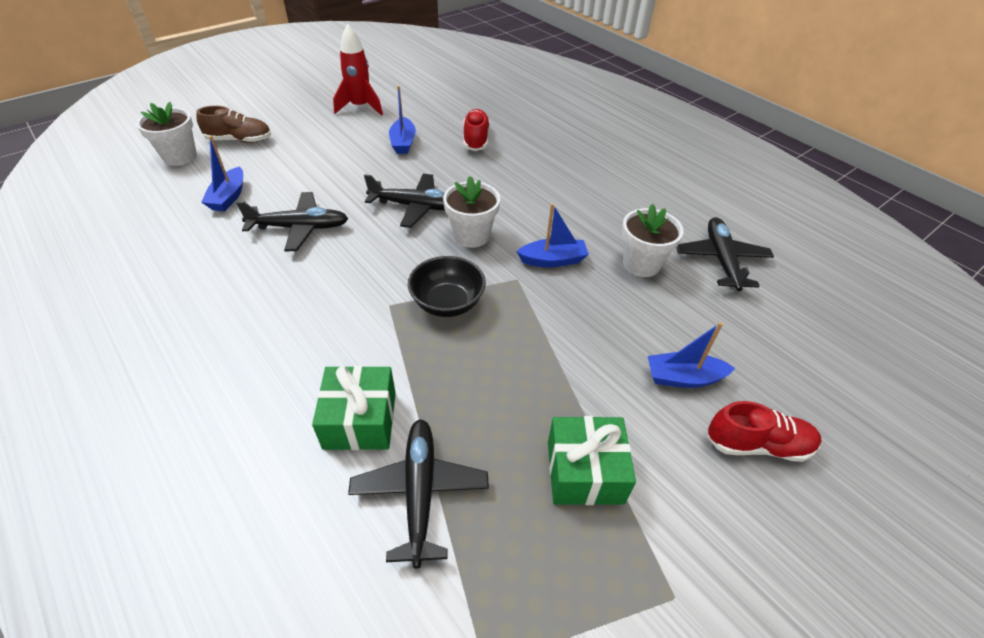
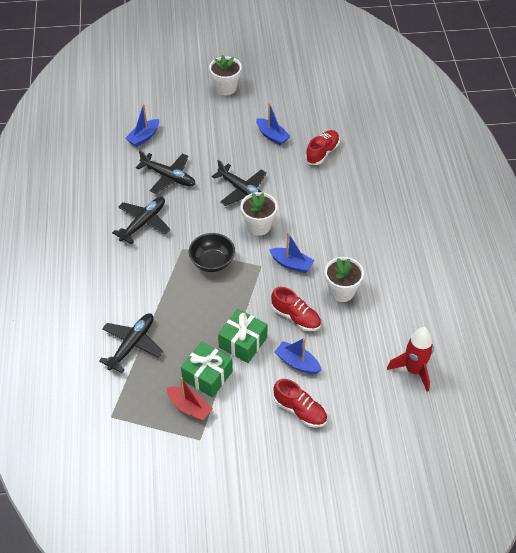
camera: 35 degrees right, 5 degrees up
white flower pot [136,102,197,166] -> white flower pot moved to [209,55,242,95]
brown shoe [196,106,271,143] -> none
green gift [312,366,396,450] -> green gift moved to [218,309,267,363]
red rocket [333,24,383,116] -> red rocket moved to [387,327,434,392]
blue boat [389,86,416,154] -> blue boat turned 75 degrees counterclockwise [256,102,290,145]
black plane [676,217,774,291] -> black plane moved to [112,197,170,244]
none -> red boat [167,377,213,421]
none -> red shoe [271,287,321,331]

